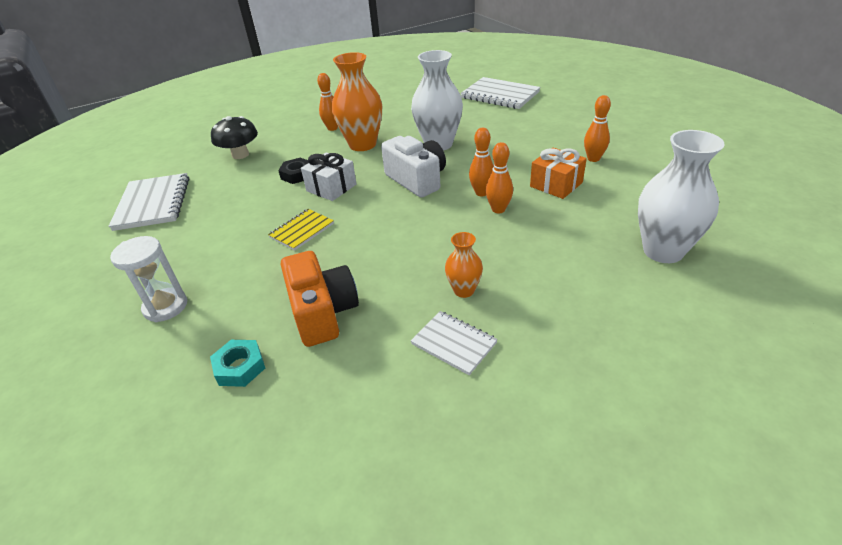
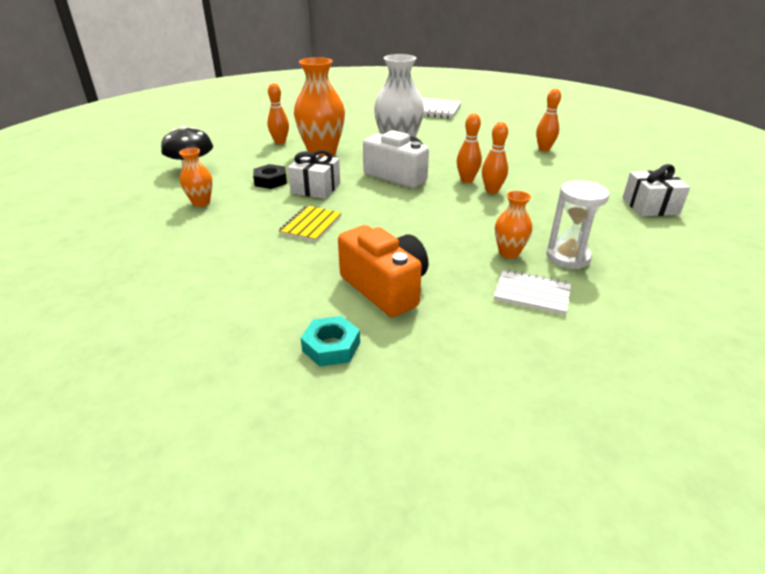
camera: 20 degrees left, 5 degrees down
white notebook [109,173,189,231] -> none
white hourglass [110,236,188,322] -> white hourglass moved to [546,180,610,269]
orange gift [530,147,587,199] -> none
white vase [638,130,725,263] -> white gift [622,164,690,216]
none -> orange vase [179,148,213,207]

